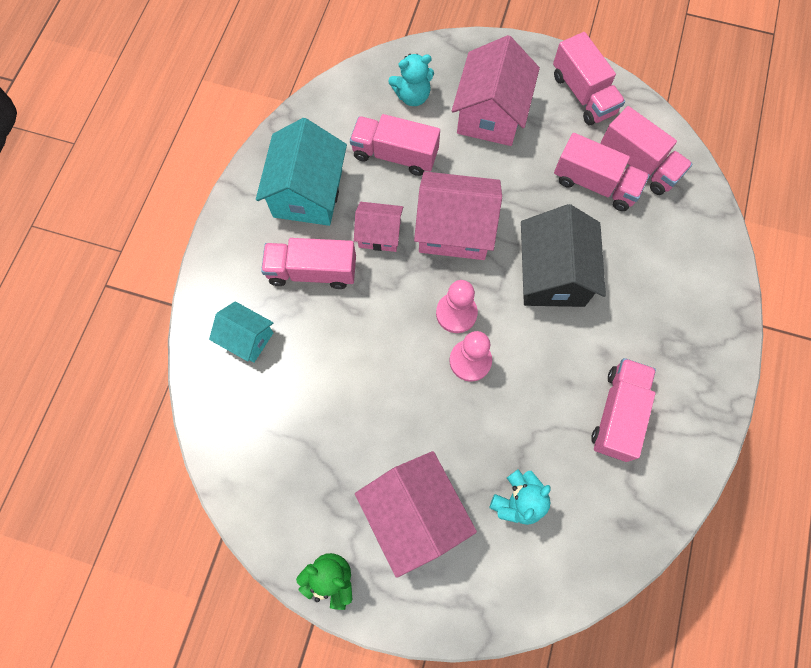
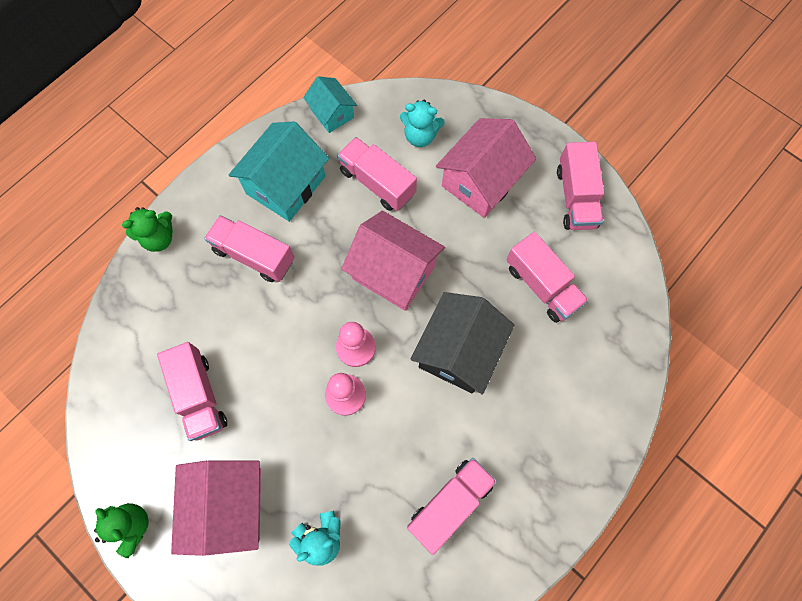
camera: 25 degrees right, 0 degrees up
turquoise house [209,301,274,363] -> turquoise house moved to [303,76,357,133]
pink house [354,202,403,252] -> none
pink truck [601,106,692,195] -> pink truck moved to [157,342,227,441]
none -> green teddy bear [122,207,173,252]

